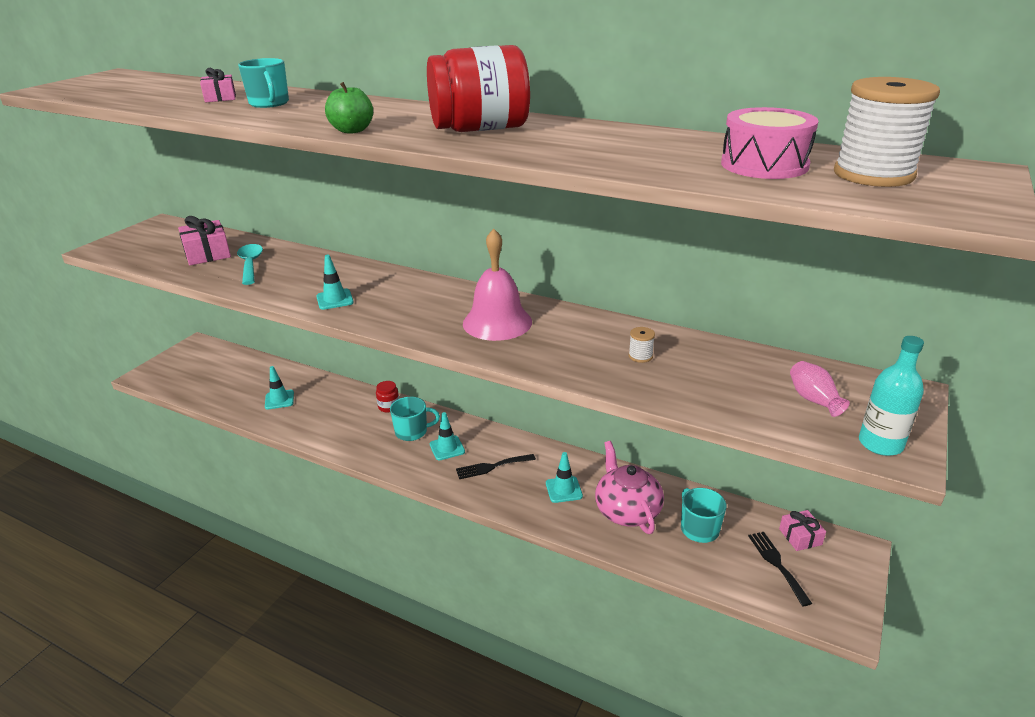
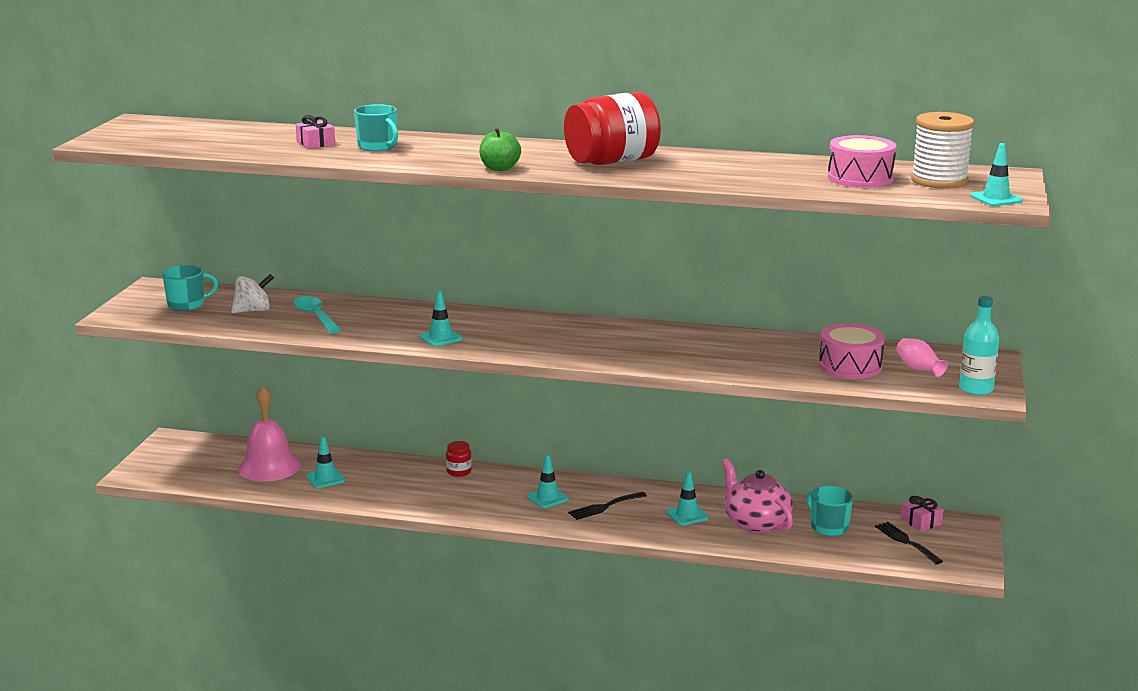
camera: 15 degrees left, 10 degrees down
pink gift [178,216,231,265] -> white spinning top [231,274,274,313]
turquoise mug [390,397,440,441] -> turquoise mug moved to [162,265,218,311]
pink bell [463,228,532,341] -> pink bell moved to [238,386,301,482]
white spool [629,327,655,363] -> none
none -> pink drum [819,323,885,379]
none -> turquoise traffic cone [970,143,1023,206]

